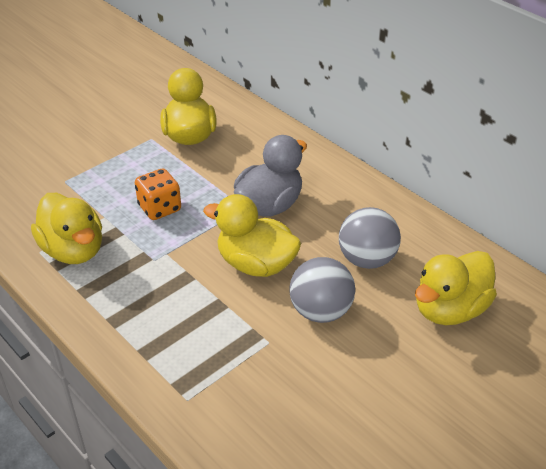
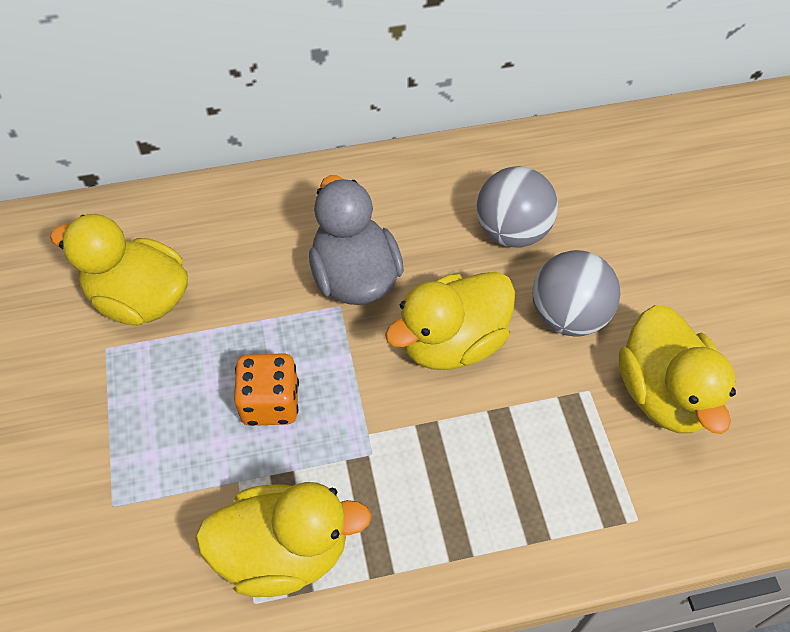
camera: 60 degrees left, 15 degrees up
yellow duck [415,251,497,325] -> yellow duck moved to [619,305,736,434]

